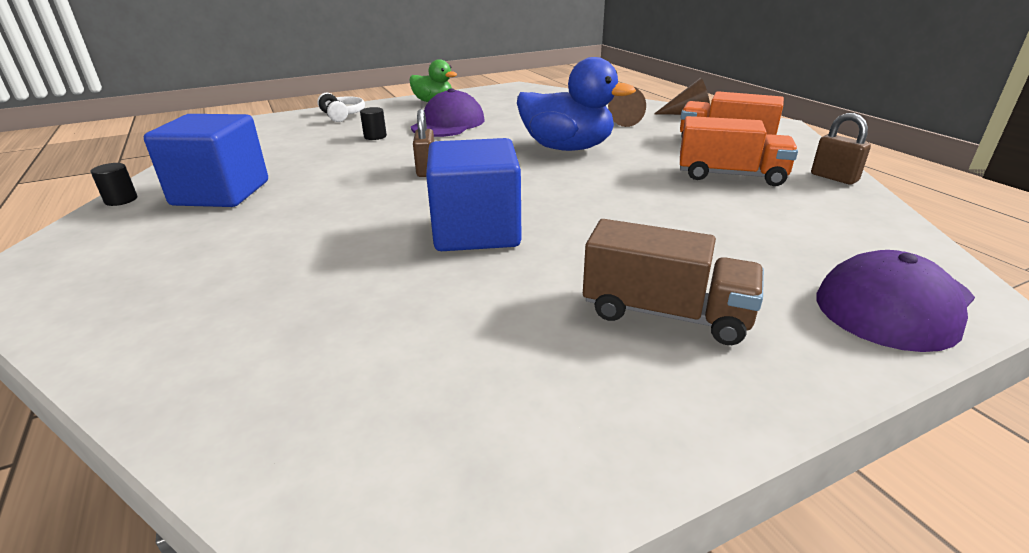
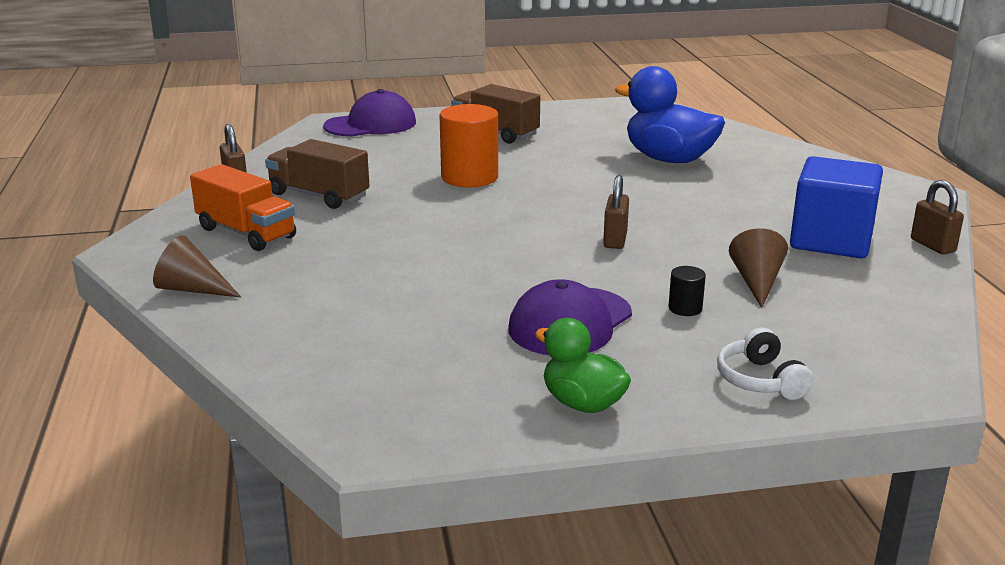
camera: 165 degrees left, 5 degrees down
black cylinder [91,163,137,206] -> brown padlock [911,180,964,255]
blue cube [426,138,522,251] -> none
blue duck [517,57,636,151] -> blue duck moved to [615,66,725,163]
brown cone [608,87,646,127] -> brown cone moved to [729,228,788,308]
orange truck [680,116,798,186] -> brown truck [265,139,369,209]
none -> orange cylinder [440,104,498,187]

